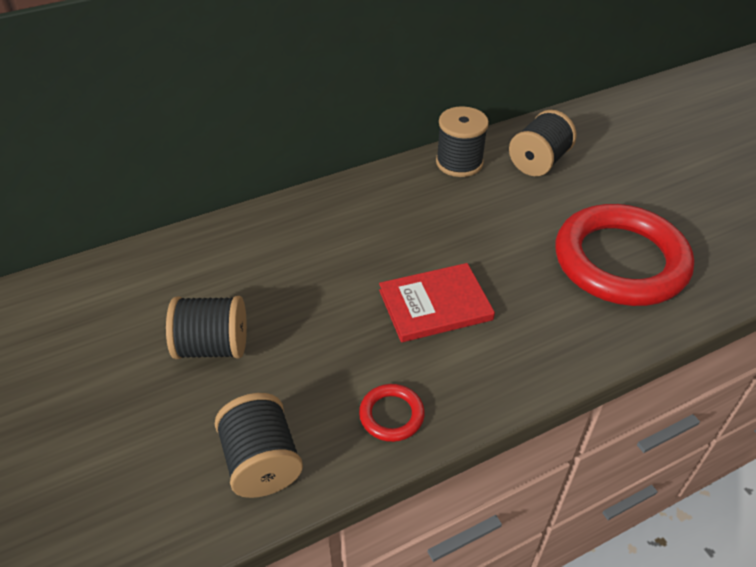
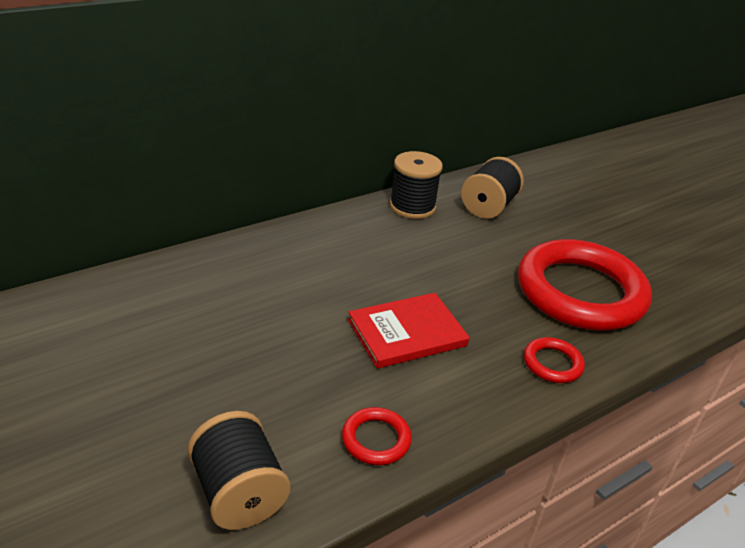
camera: 10 degrees left, 10 degrees down
black spool [166,296,247,359] -> none
none -> red ring [524,337,585,383]

